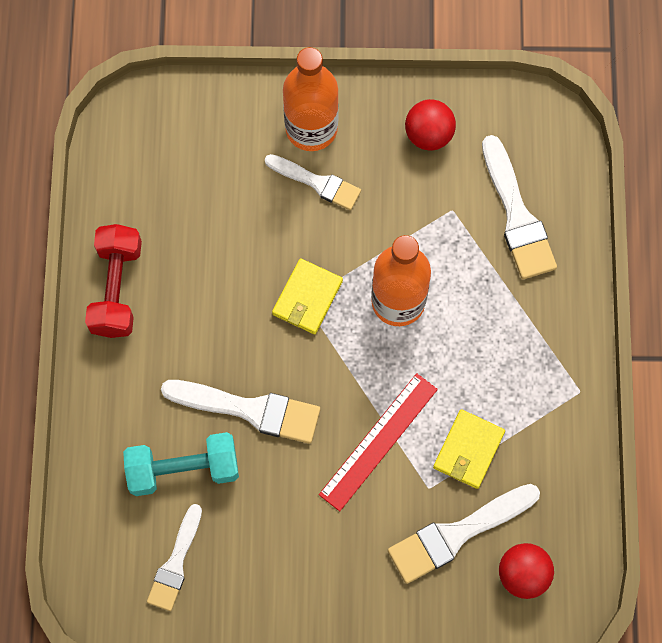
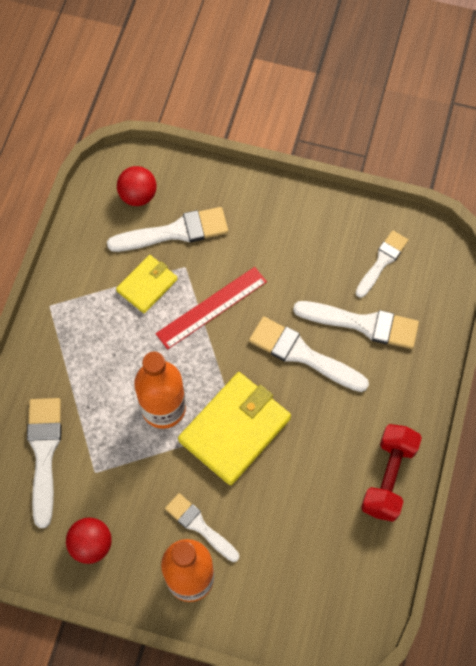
camera: 165 degrees left, 5 degrees down
turquoise dumbbell [123,432,239,496] -> white brush [293,301,419,349]
yellow wallet [272,258,343,334] -> yellow wallet [178,372,291,485], size x1.75

